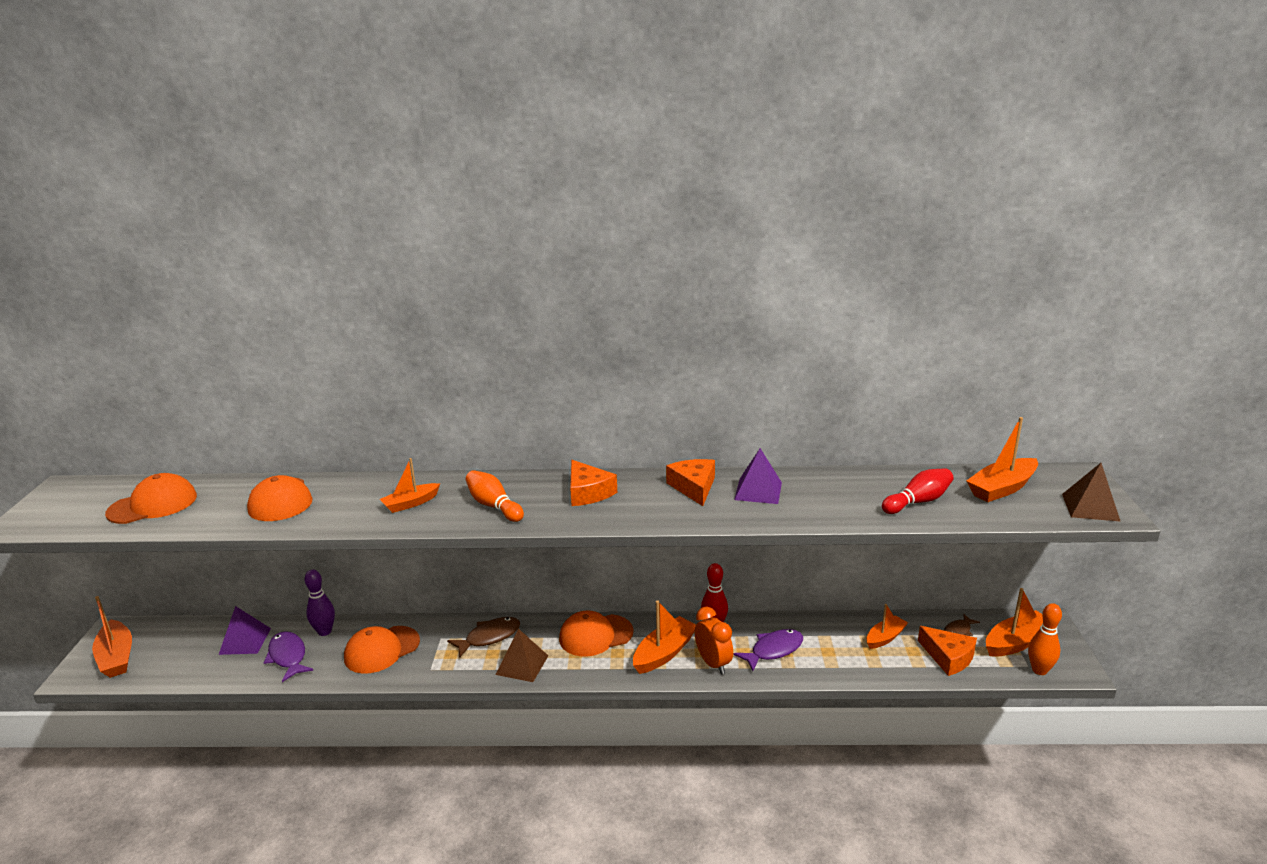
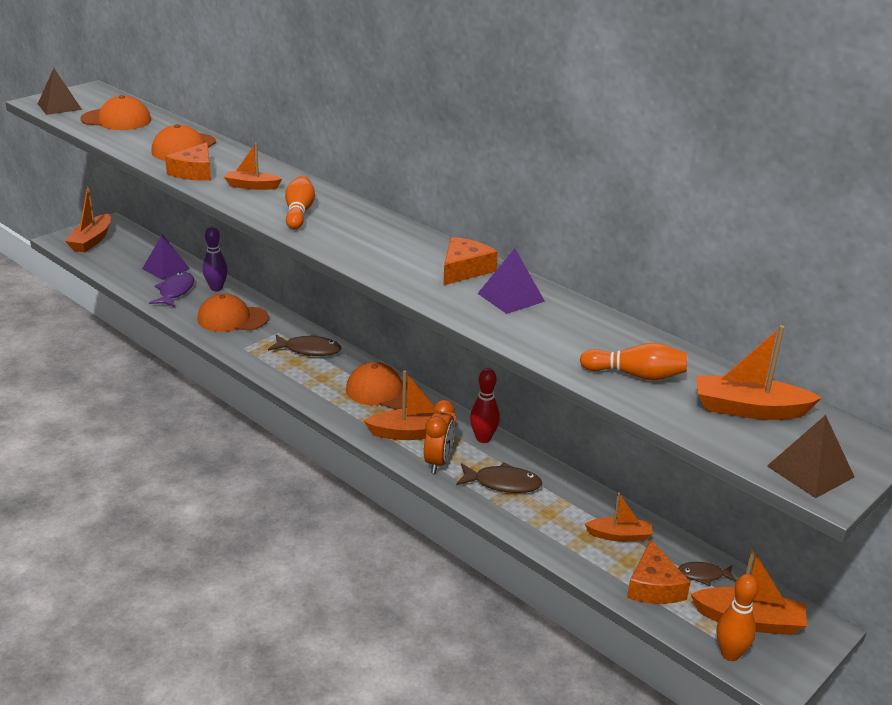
camera: 40 degrees right, 5 degrees up
brown pyramid [495,629,548,682] -> brown pyramid moved to [38,68,82,115]
orange cheese [570,460,617,506] -> orange cheese moved to [165,142,211,181]
purple fish [733,629,803,671] -> brown fish [456,462,542,493]
red bowling pin [882,468,954,514] -> orange bowling pin [580,343,687,381]

